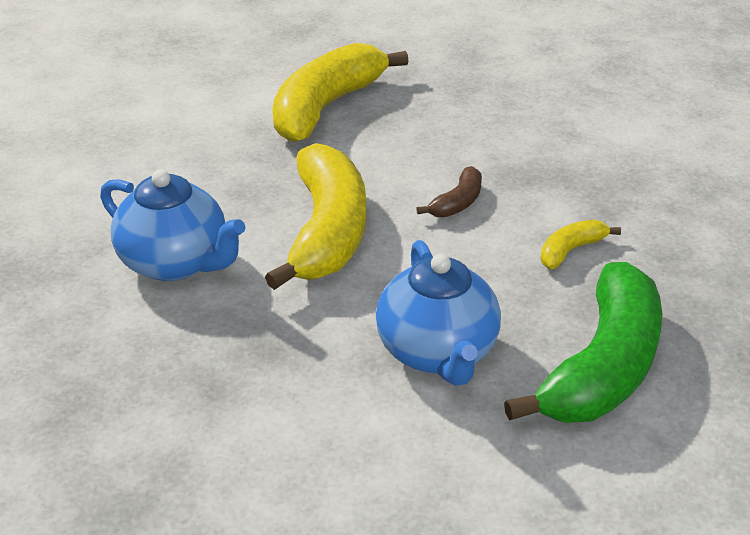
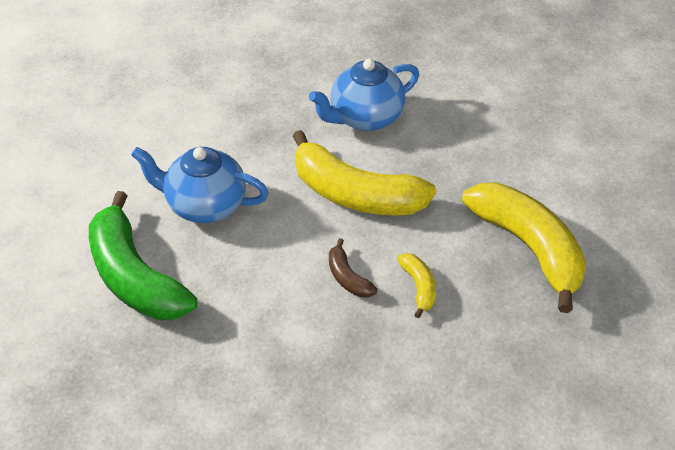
camera: 115 degrees right, 10 degrees up
yellow banana [541,220,621,269] -> yellow banana moved to [397,253,436,318]

